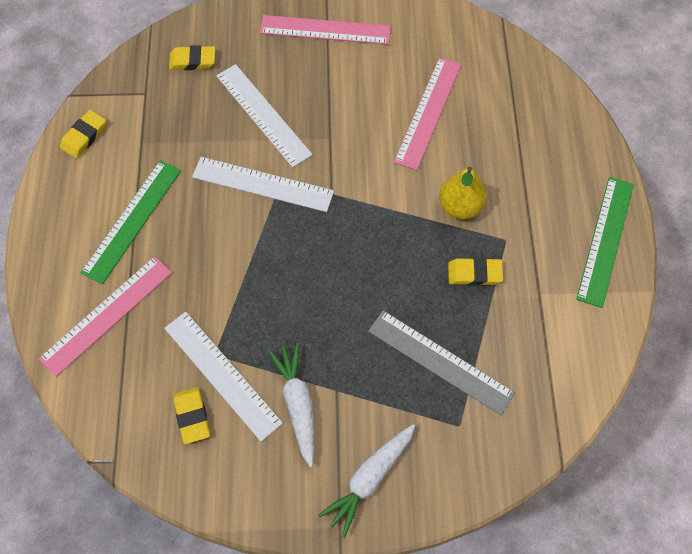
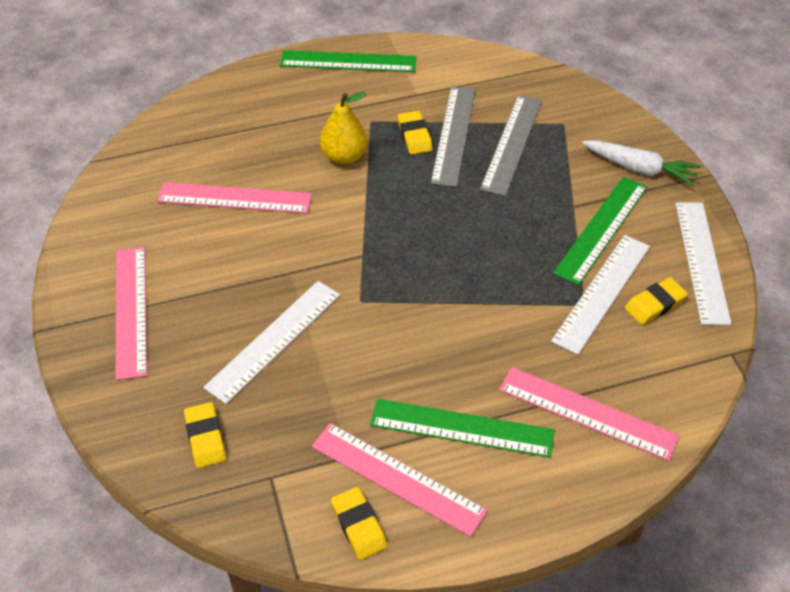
camera: 105 degrees left, 15 degrees down
yellow eraser [60,110,106,158] -> yellow eraser turned 45 degrees clockwise [331,487,387,560]
white ruler [192,157,334,212] -> white ruler moved to [676,203,732,325]
white carrot [268,342,314,468] -> green ruler [553,177,647,285]
none -> pink ruler [312,423,488,537]
none -> grey ruler [431,87,475,187]

